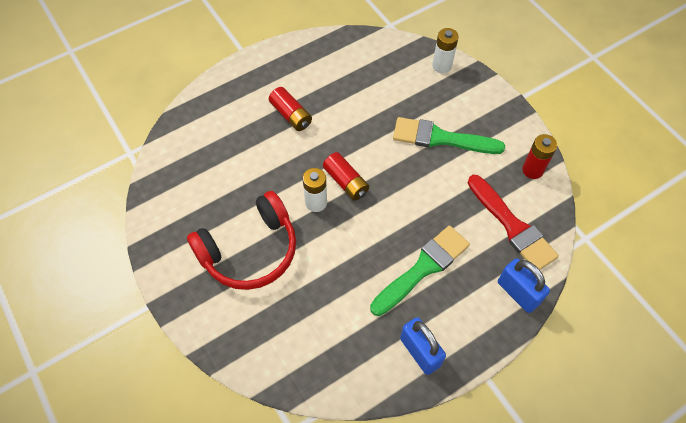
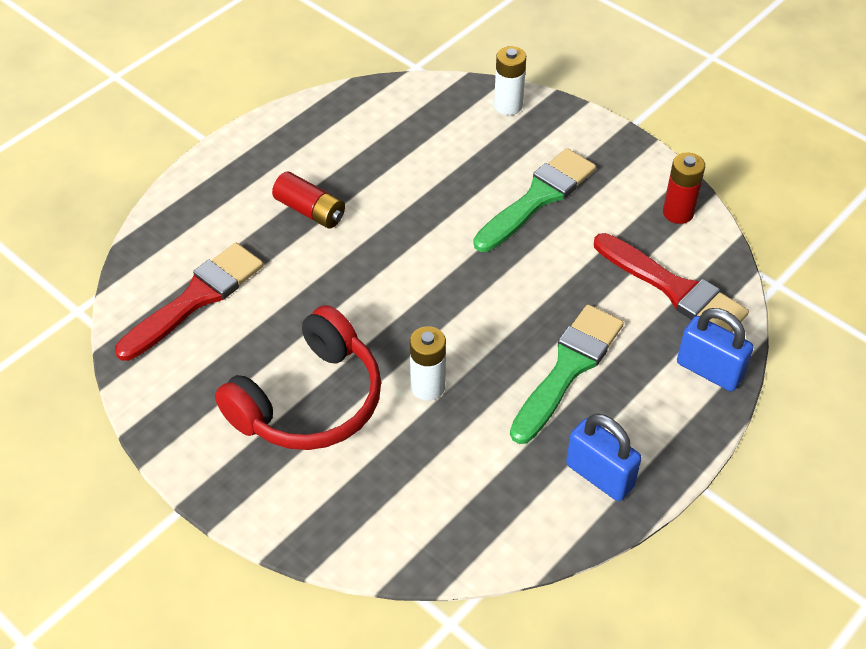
camera: 15 degrees left, 10 degrees down
white battery [303,168,327,212] -> white battery moved to [410,326,446,401]
red battery [323,152,369,201] -> none
green brush [393,117,505,154] -> green brush turned 135 degrees clockwise [474,148,596,252]
none -> red brush [115,243,263,361]

